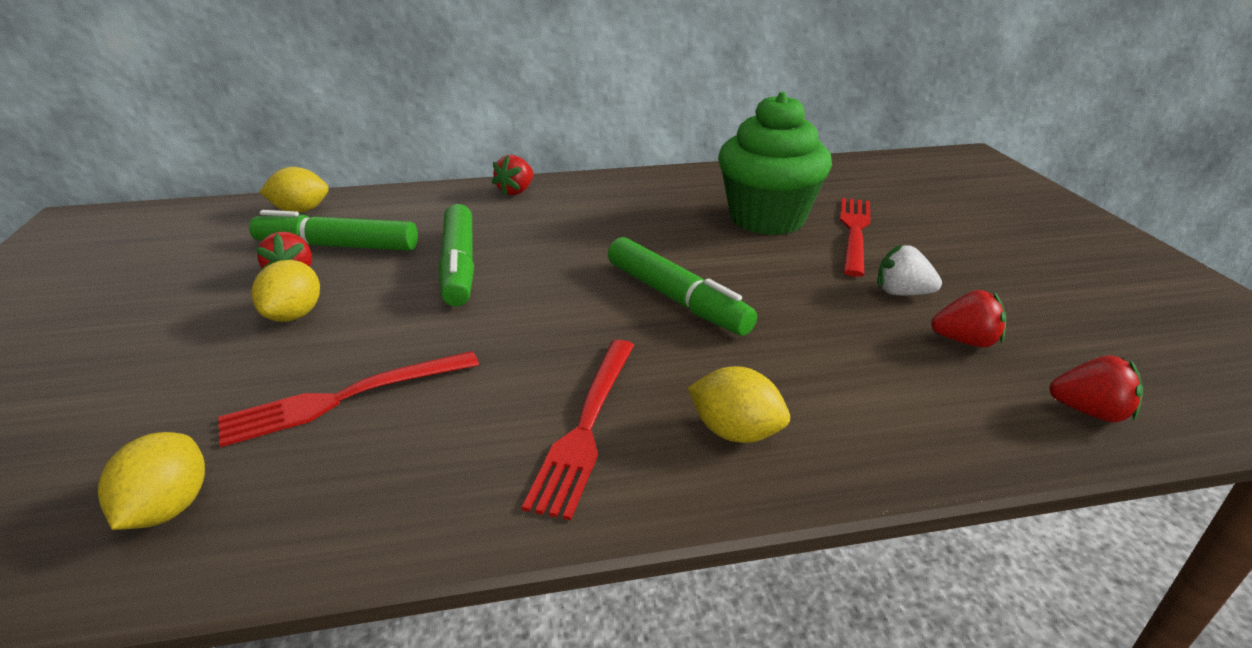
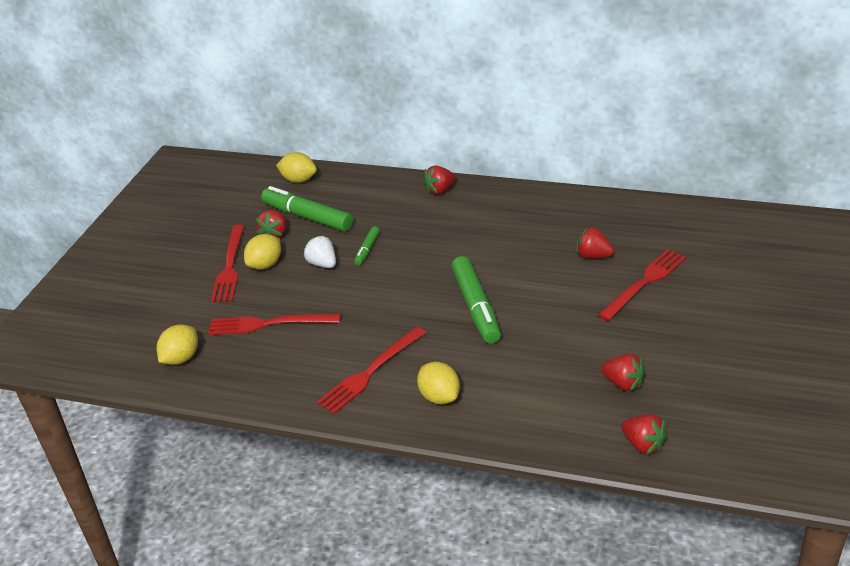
camera: 30 degrees right, 5 degrees up
green marker [439,204,474,306] -> green marker [354,226,380,265], size x0.50
green cupcake [718,92,832,235] -> red strawberry [576,227,614,259]
white strawberry [877,244,942,295] -> white strawberry moved to [303,235,336,268]
none -> red fork [211,225,245,303]

